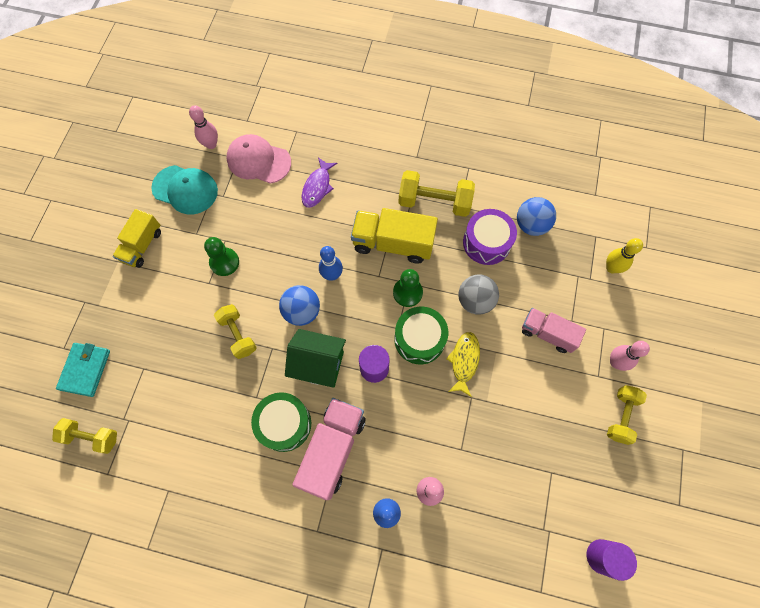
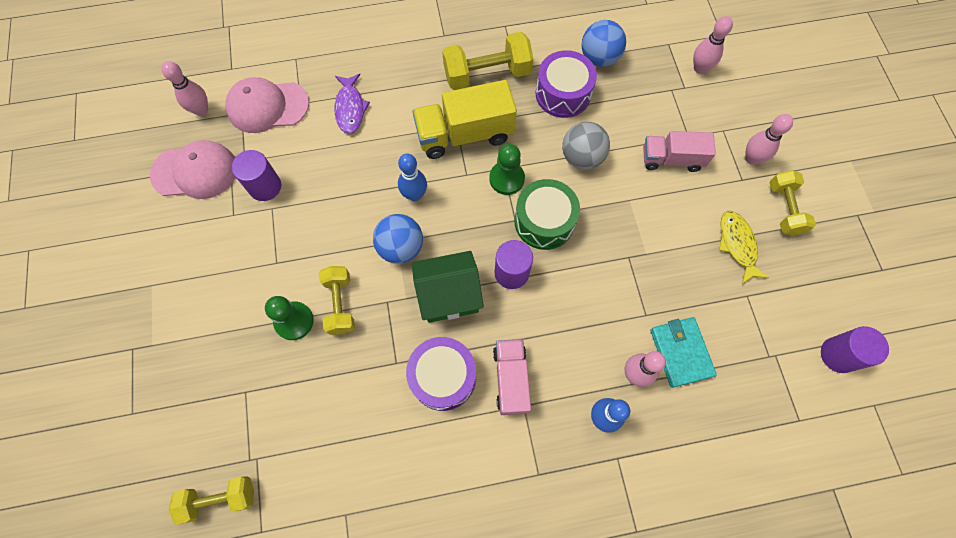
camera: 25 degrees left, 0 degrees up
turquoise wallet [56,343,110,397] -> turquoise wallet moved to [650,317,717,388]
yellow truck [113,209,161,268] -> none
turquoise cap [151,165,218,214] -> pink cap [150,140,236,199]
green pawn [204,237,239,276] -> green pawn moved to [265,296,314,340]
yellow dumbbell [214,304,257,359] -> yellow dumbbell turned 45 degrees clockwise [319,266,355,335]
green drum [251,392,311,452] -> purple drum [406,337,476,411]
pink truck [293,398,366,500] -> pink truck [493,339,531,415], size x0.65
yellow fish [446,332,480,397] -> yellow fish moved to [719,211,769,284]
yellow bowling pin [606,238,643,273] -> pink bowling pin [693,16,733,74]
none -> purple cylinder [232,150,281,201]

